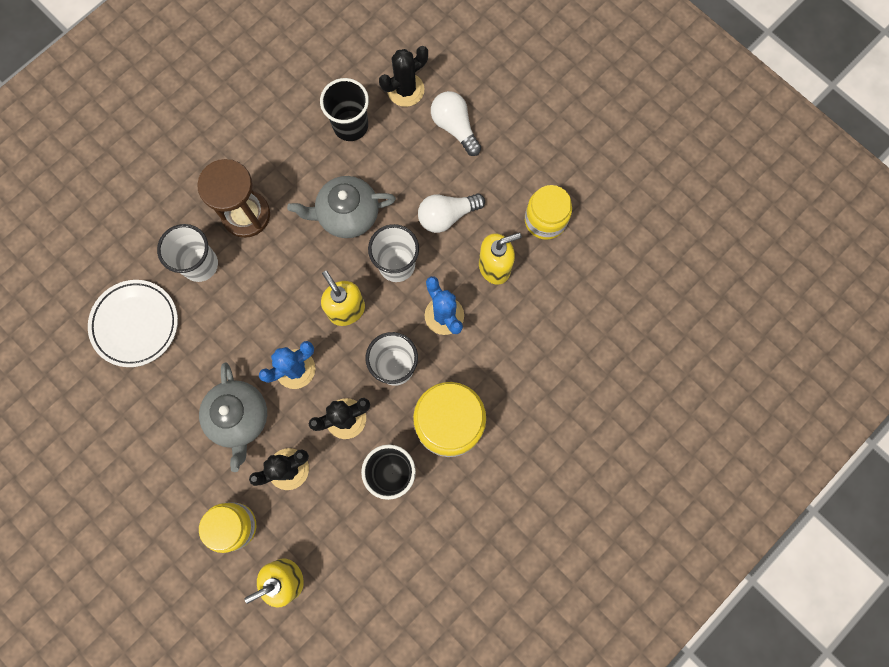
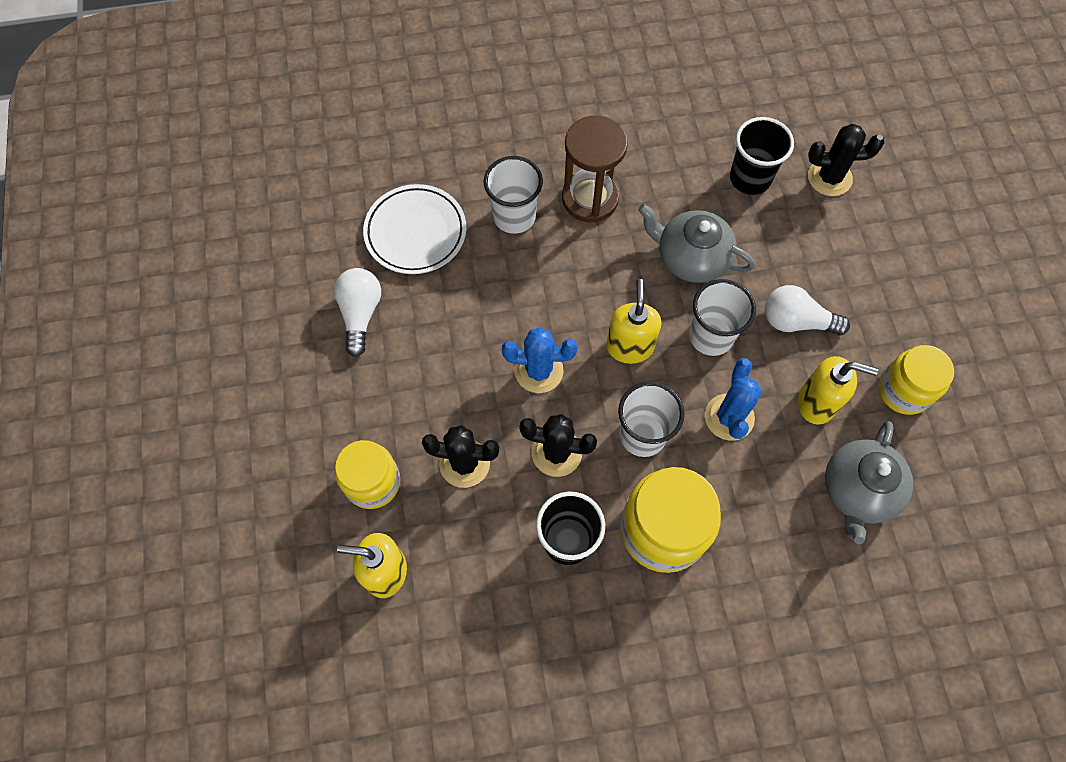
camera: 35 degrees right, 10 degrees down
grey teapot [199,362,267,472] -> grey teapot moved to [825,421,913,544]
white light bulb [431,91,481,156] -> white light bulb moved to [334,268,381,357]

